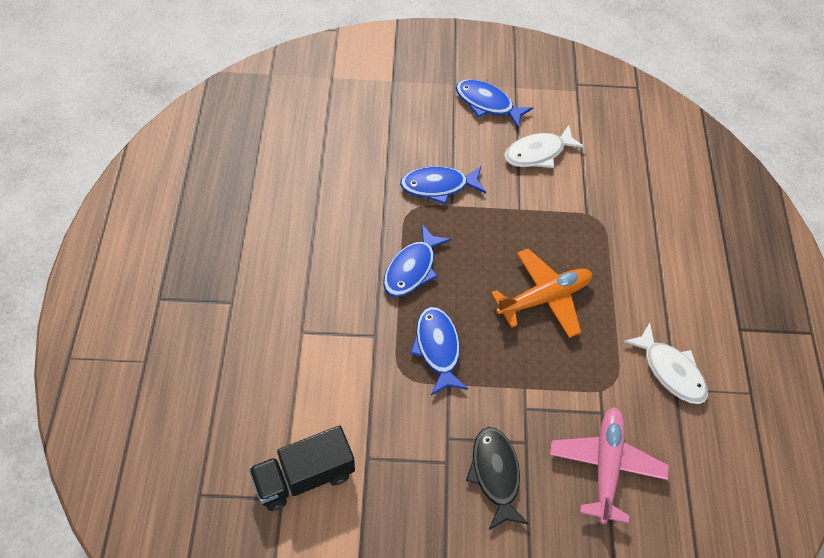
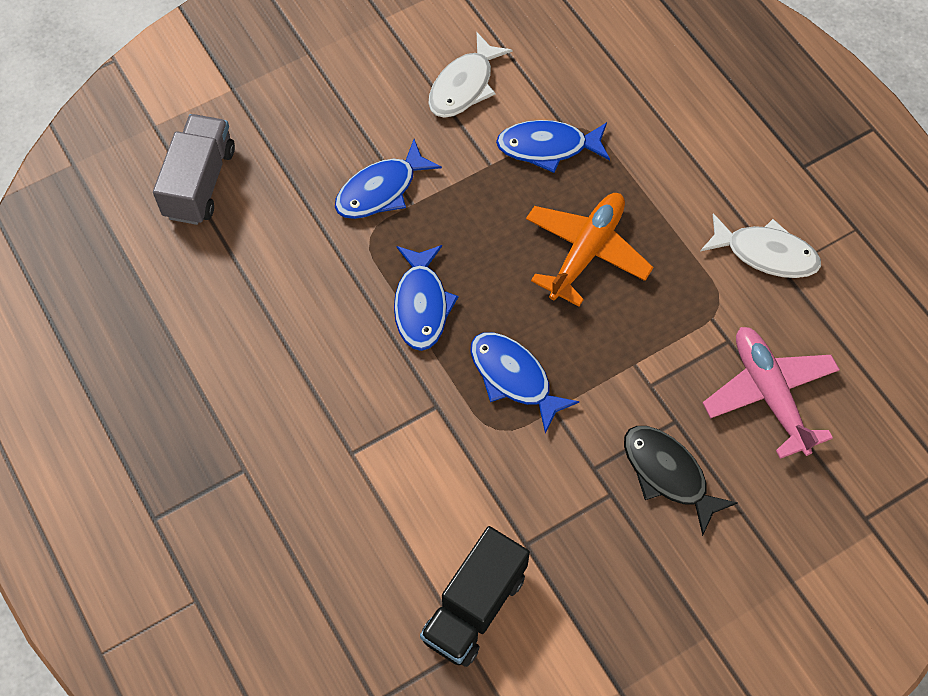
camera: 30 degrees left, 5 degrees up
blue fish [456,79,533,128] -> blue fish moved to [496,120,610,173]
none -> grey truck [153,114,235,225]

